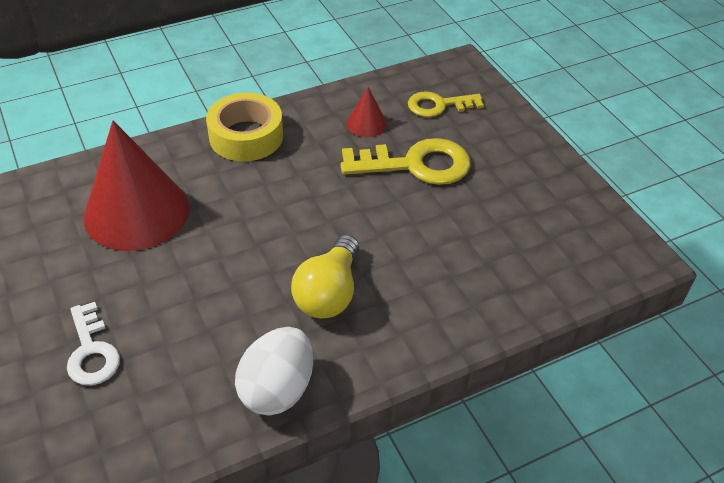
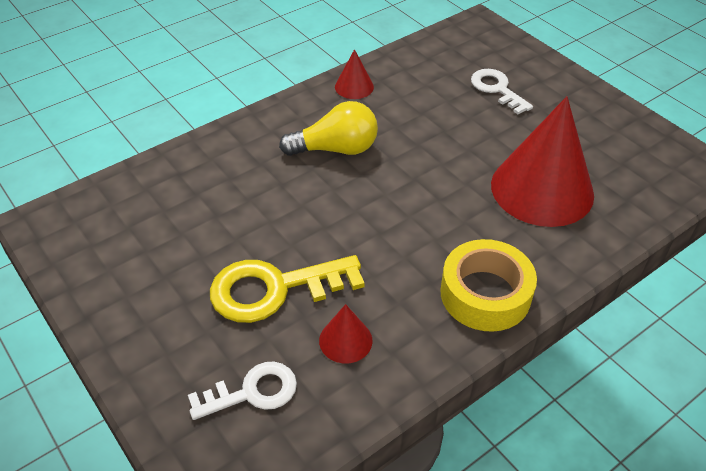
camera: 170 degrees right, 0 degrees up
white egg [235,327,313,415] -> red cone [335,49,374,99]
yellow light bulb [291,235,359,318] -> yellow light bulb turned 75 degrees clockwise [279,101,378,156]
yellow key [408,91,484,117] -> white key [188,361,297,420]

